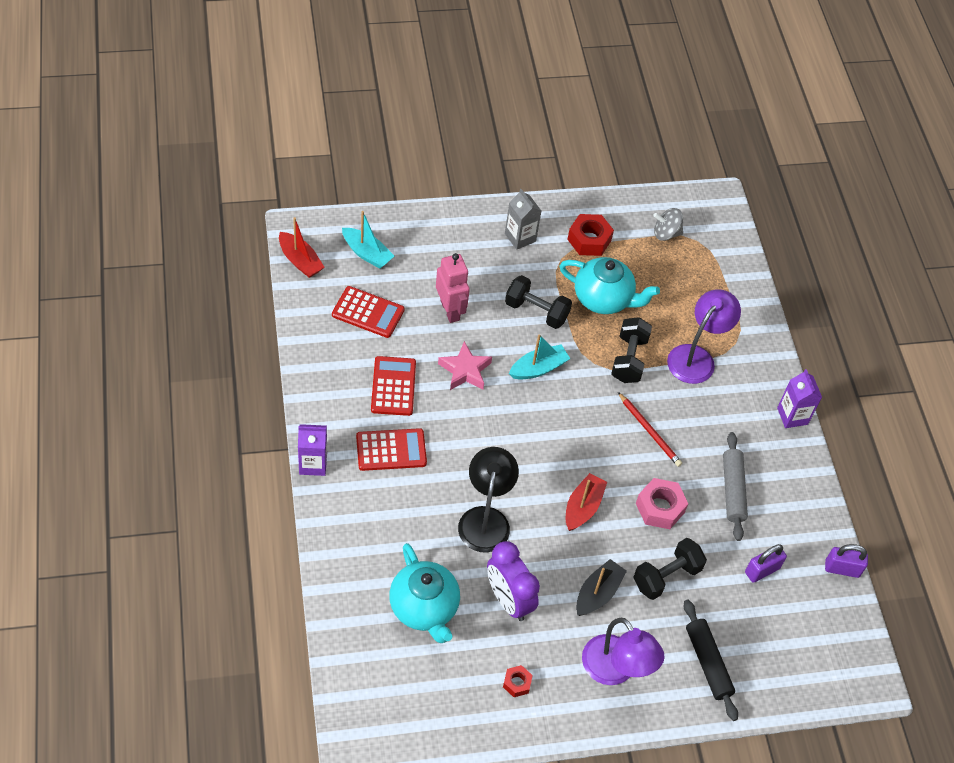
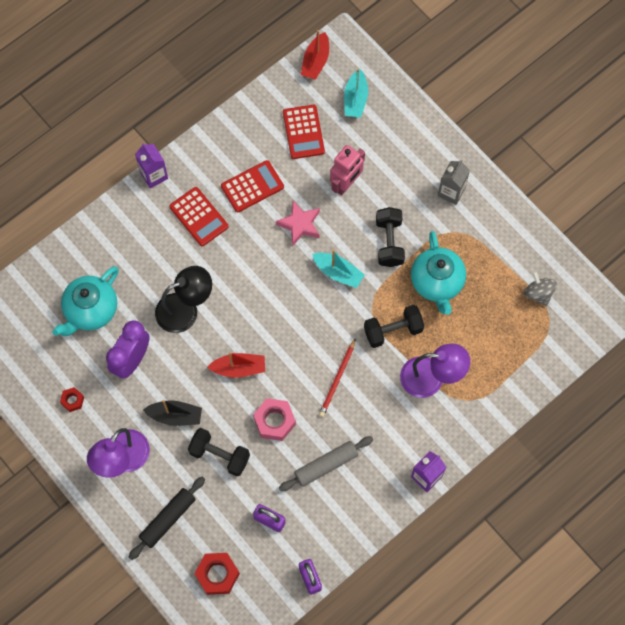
camera: 65 degrees right, 15 degrees up
red nut [567,214,614,256] -> red nut moved to [194,553,240,595]

